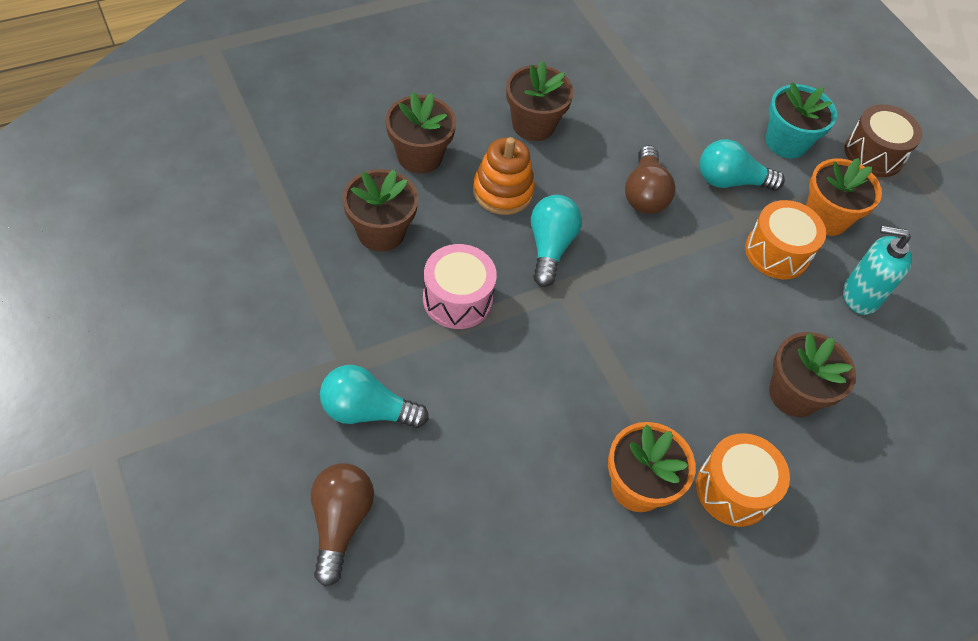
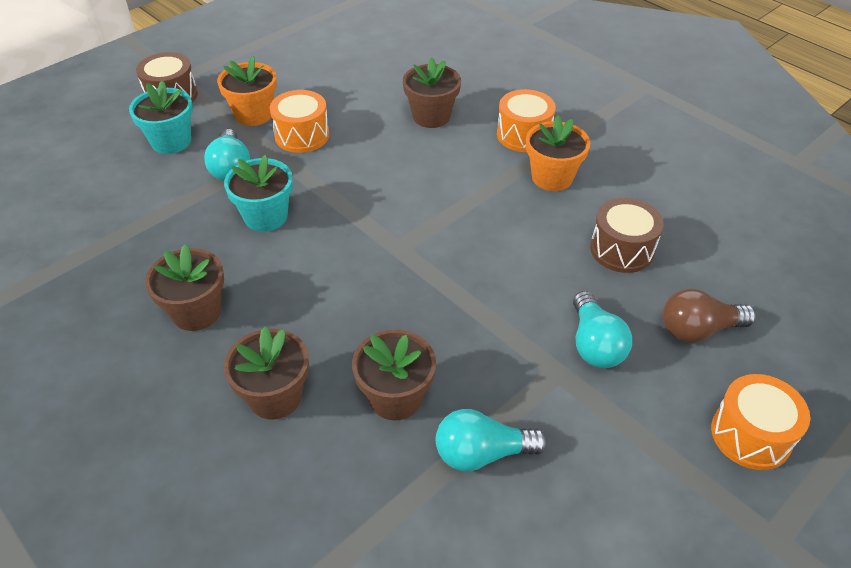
camera: 100 degrees left, 10 degrees down
pink drum [423,244,497,329] -> none
orange stacking toy [473,137,535,215] -> none
turquoise light bulb [531,195,582,287] -> turquoise light bulb moved to [436,409,547,472]
brown light bulb [625,145,675,214] -> turquoise flower pot [224,155,293,232]
turquoise soap dispenser [843,226,912,315] -> none
none -> brown drum [590,198,664,273]
none -> orange drum [711,374,810,470]

